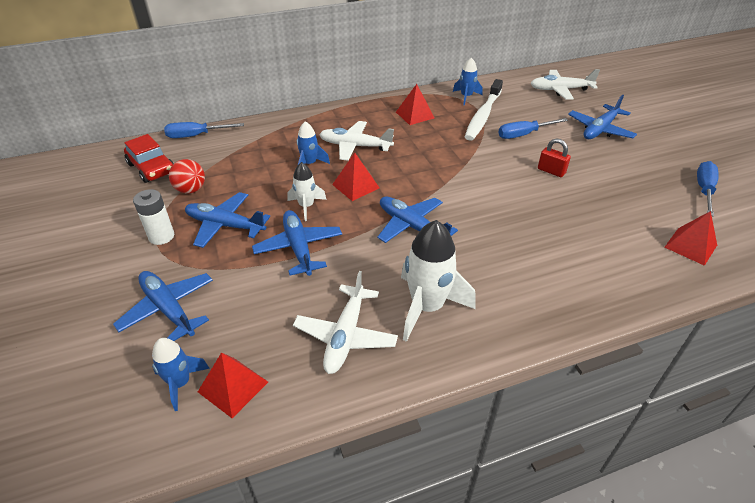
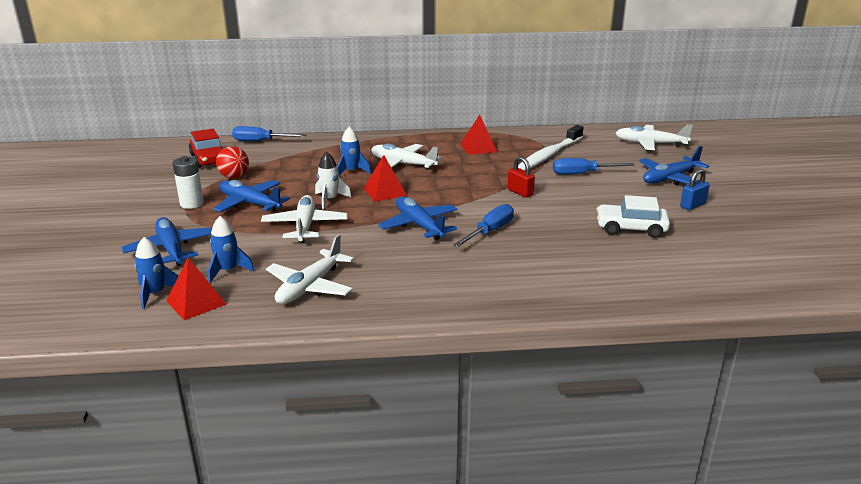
camera: 15 degrees right, 15 degrees down
blue plane [252,210,342,276] -> white plane [261,195,348,243]
white rocket [401,220,476,342] -> none
blue rocket [453,58,483,105] -> blue rocket moved to [208,216,254,283]
red padlock [538,138,571,177] -> red padlock moved to [508,156,535,197]
red pyramid [664,211,717,266] -> none
blue screwdriver [697,161,719,217] -> blue screwdriver moved to [453,204,514,247]
none -> white car [597,195,670,238]
none -> blue padlock [680,169,710,210]

